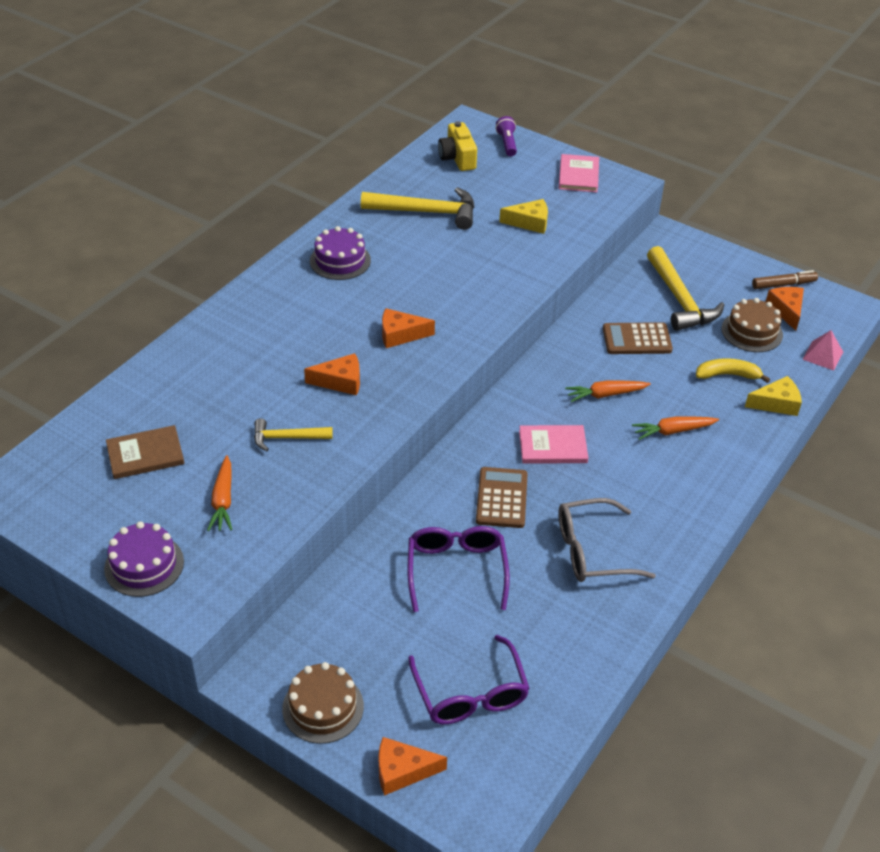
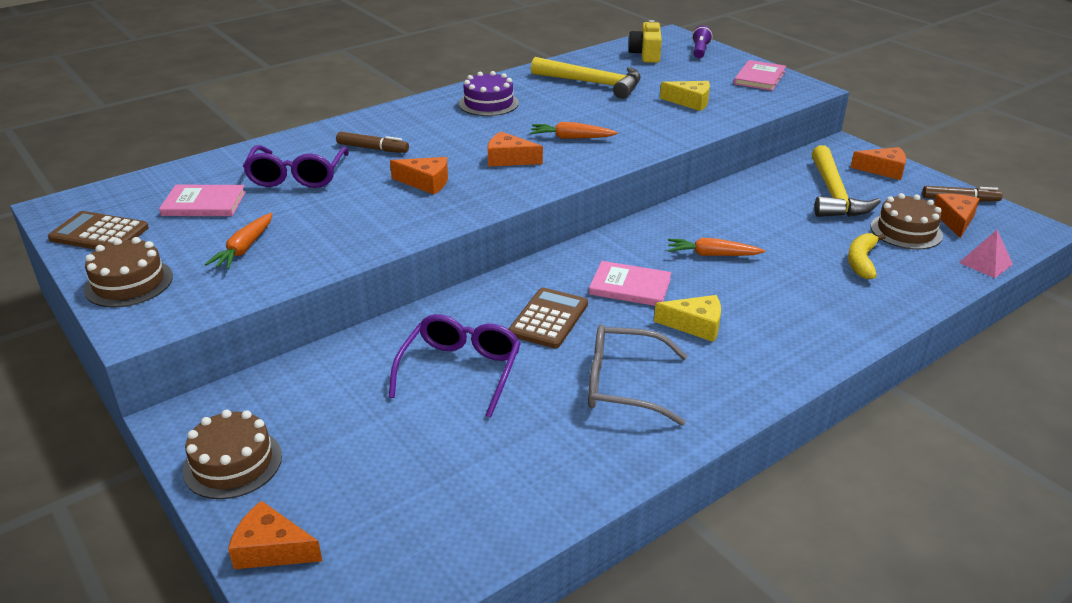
camera: 20 degrees right, 10 degrees down
purple cake [104,521,184,597] -> brown cake [84,237,173,308]
brown book [106,425,184,479] -> pink book [159,185,246,216]
yellow hammer [254,419,333,451] -> none
purple glasses [408,635,530,724] -> purple glasses moved to [243,145,349,188]
brown calculator [603,322,673,354] -> brown calculator moved to [48,211,149,249]
orange carrot [632,417,719,440] -> orange carrot moved to [530,122,618,139]
yellow banana [696,358,770,383] -> yellow banana turned 90 degrees counterclockwise [848,233,886,279]
yellow cheese [745,376,802,416] -> yellow cheese moved to [654,295,721,342]
none -> brown marker [336,132,409,153]
none -> orange cheese [850,147,906,180]

